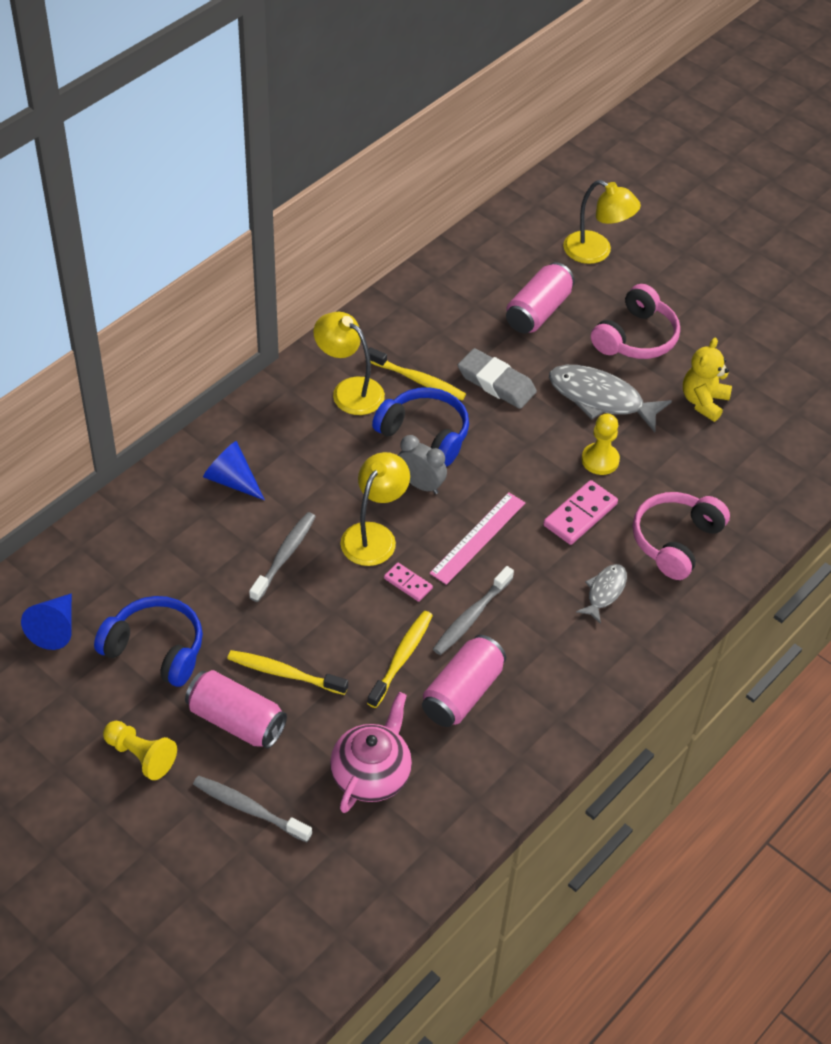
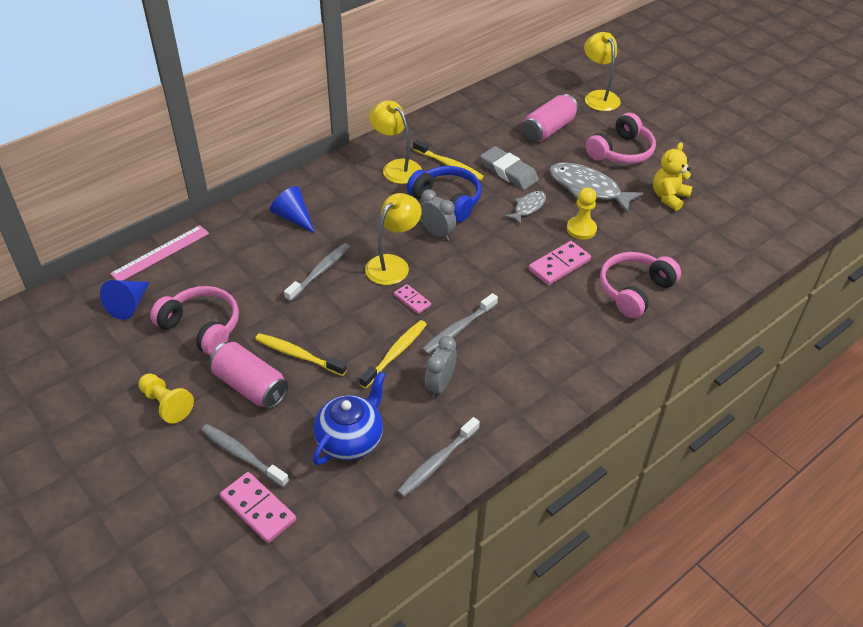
camera: 10 degrees right, 5 degrees down
blue headphones [94,596,203,687] -> pink headphones [150,286,239,355]
pink teapot [330,692,412,813] -> blue teapot [313,371,386,465]
pink can [422,635,506,727] -> grey clock [425,336,457,398]
pink ruler [429,492,525,585] -> pink ruler moved to [110,225,209,281]
yellow lamp [563,180,641,264] -> yellow lamp turned 150 degrees counterclockwise [584,32,621,111]
grey fish [576,564,627,624] -> grey fish moved to [504,191,546,225]
none -> pink domino [220,472,296,543]
none -> grey toothbrush [397,417,480,497]

